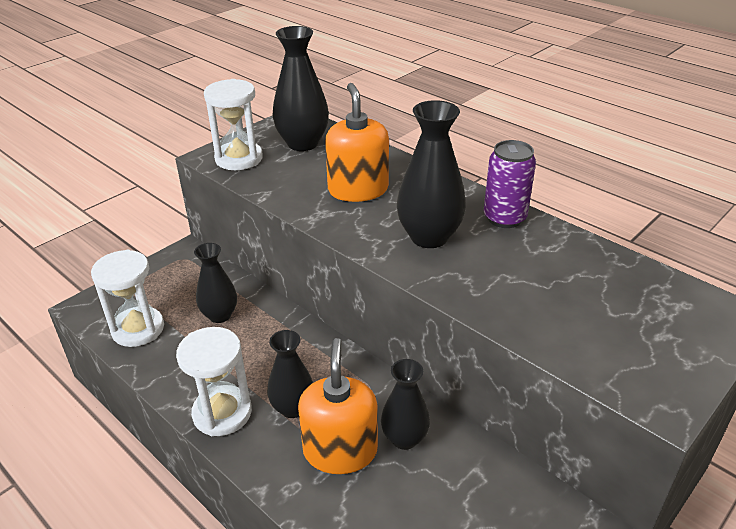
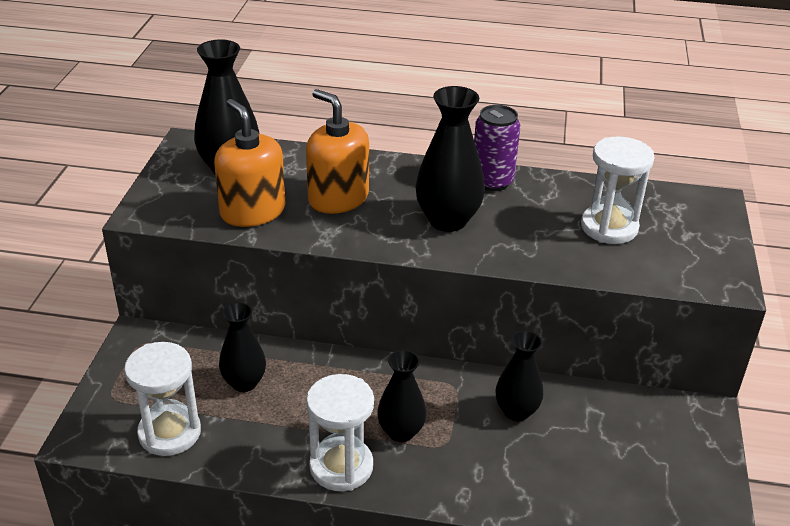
camera: 35 degrees left, 0 degrees up
white hourglass [204,79,263,170] -> white hourglass moved to [581,136,655,244]
orange soap dispenser [298,338,378,474] -> orange soap dispenser moved to [214,99,286,227]

